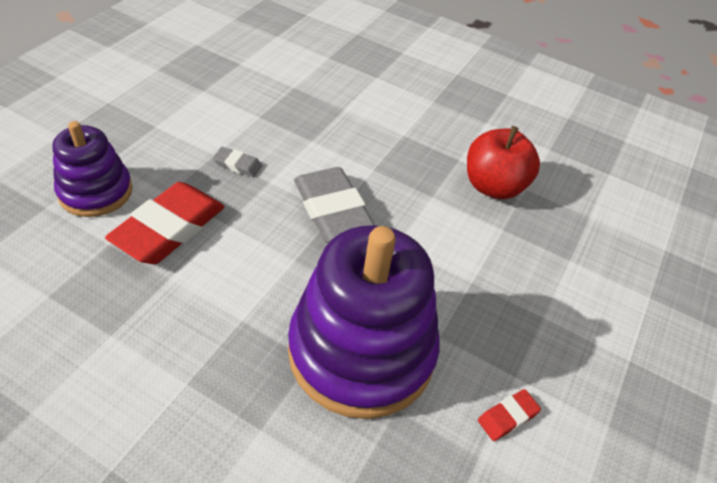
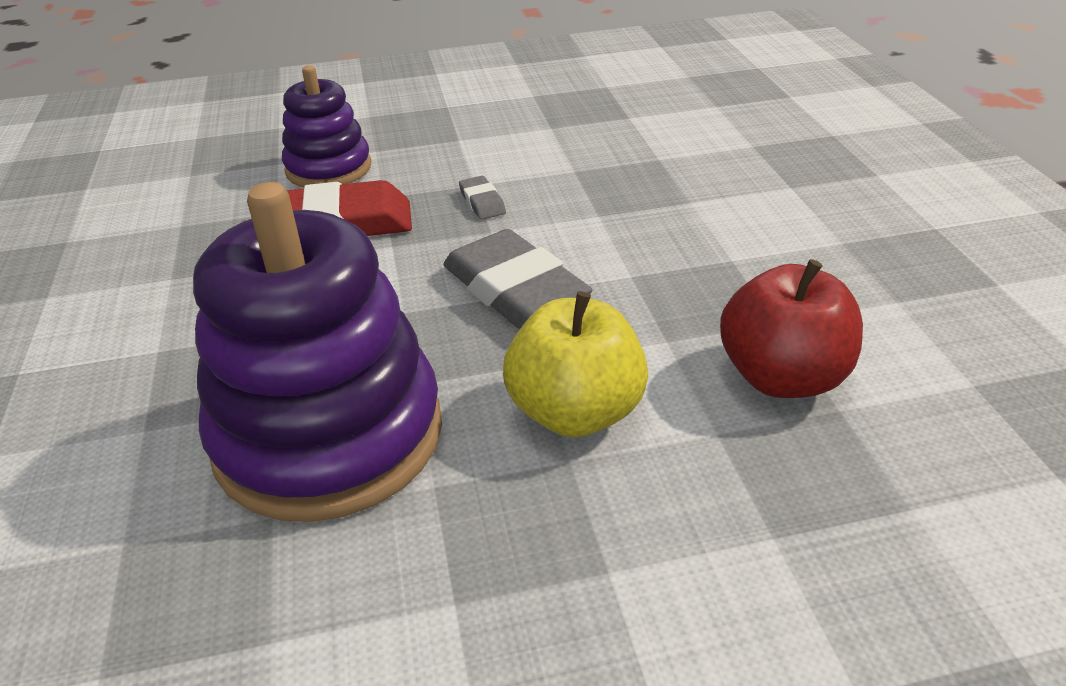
camera: 55 degrees right, 10 degrees down
grey eraser [294,167,375,243] -> grey eraser turned 60 degrees counterclockwise [443,229,592,329]
red eraser [478,389,541,441] -> none
none -> yellow apple [503,291,648,437]

